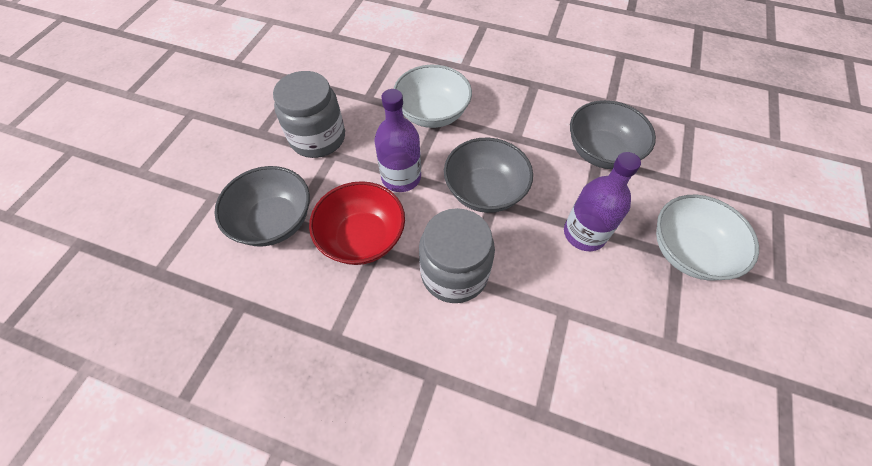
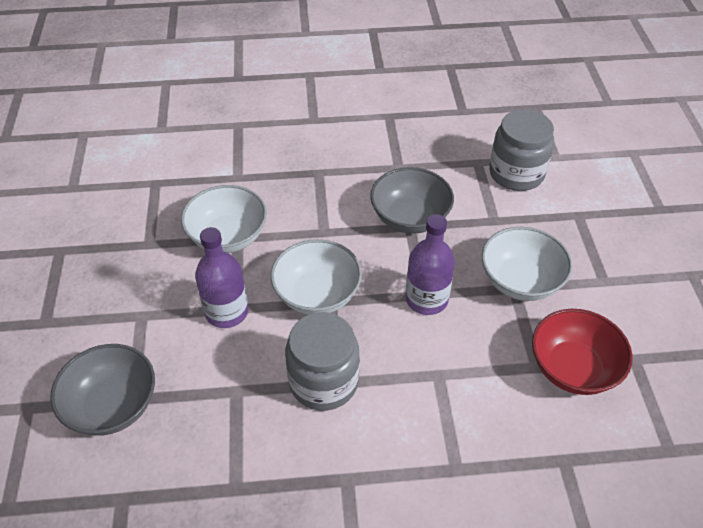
camera: 25 degrees left, 10 degrees down
grey jar [273,71,345,158] -> grey jar moved to [489,109,554,191]
red bowl [309,181,405,265] -> red bowl moved to [532,309,633,395]
grey bowl [444,138,533,213] -> white bowl [271,239,362,315]

